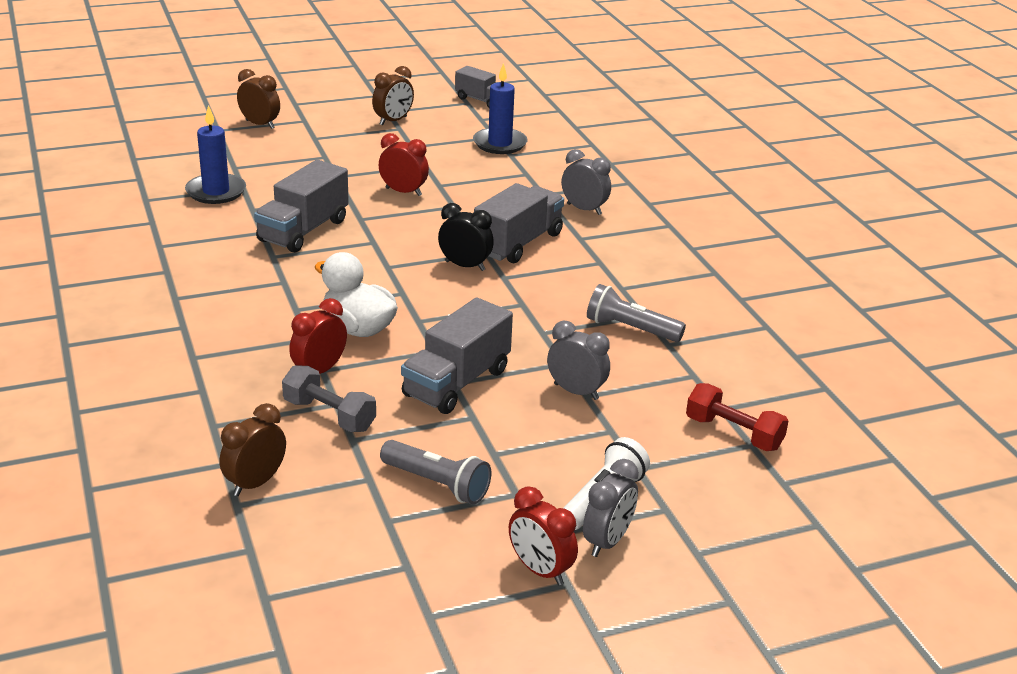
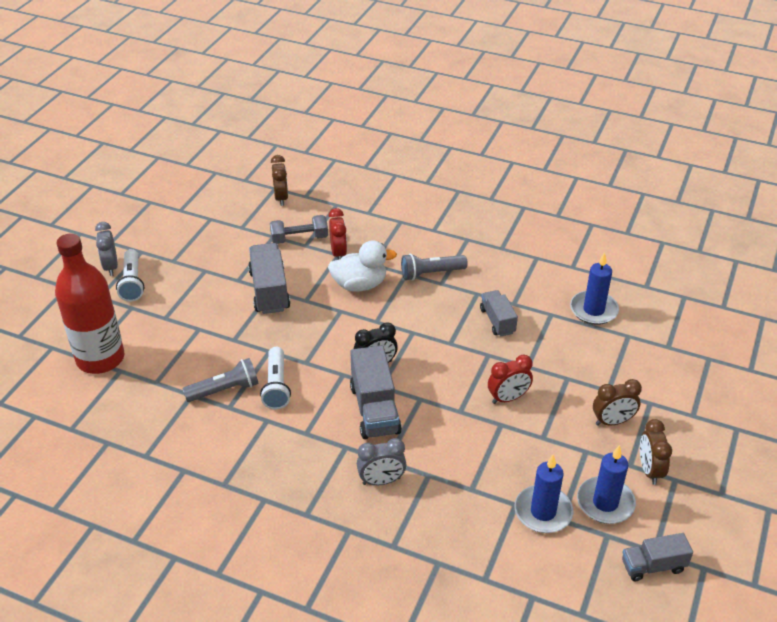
camera: 135 degrees right, 10 degrees up
brown clock [237,69,280,129] -> brown clock moved to [593,379,642,426]
grey truck [254,160,349,253] -> grey truck [480,290,518,337], size x0.62
grey flashlight [380,440,491,505] -> grey flashlight moved to [401,254,468,281]
red clock [509,486,578,585] -> none
grey clock [547,321,610,400] -> none
red dumbbell [686,383,789,451] -> red bottle [55,233,125,374]
none -> white flashlight [260,347,291,409]
none -> blue candle [577,445,636,524]

